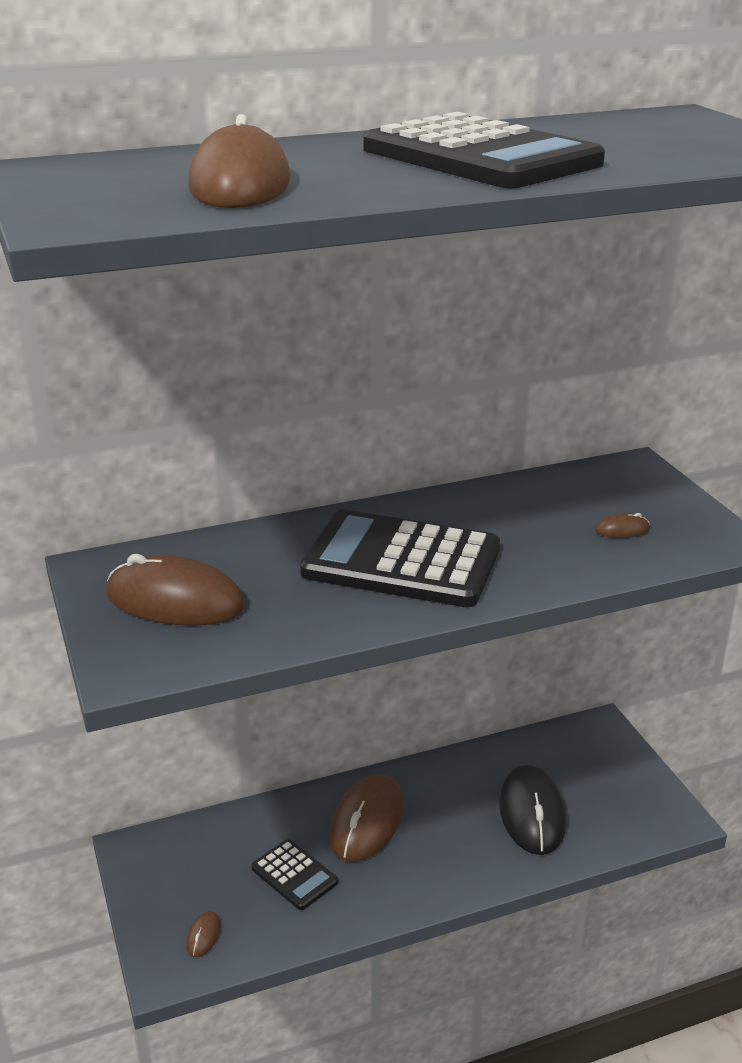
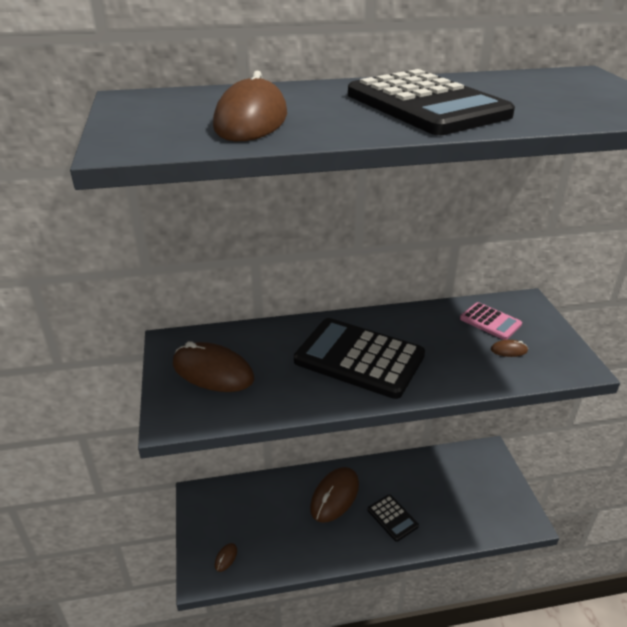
camera: 10 degrees right, 5 degrees up
black calculator [251,839,338,910] -> black calculator moved to [368,494,419,542]
black mouse [499,765,566,855] -> none
none -> pink calculator [460,302,522,340]

